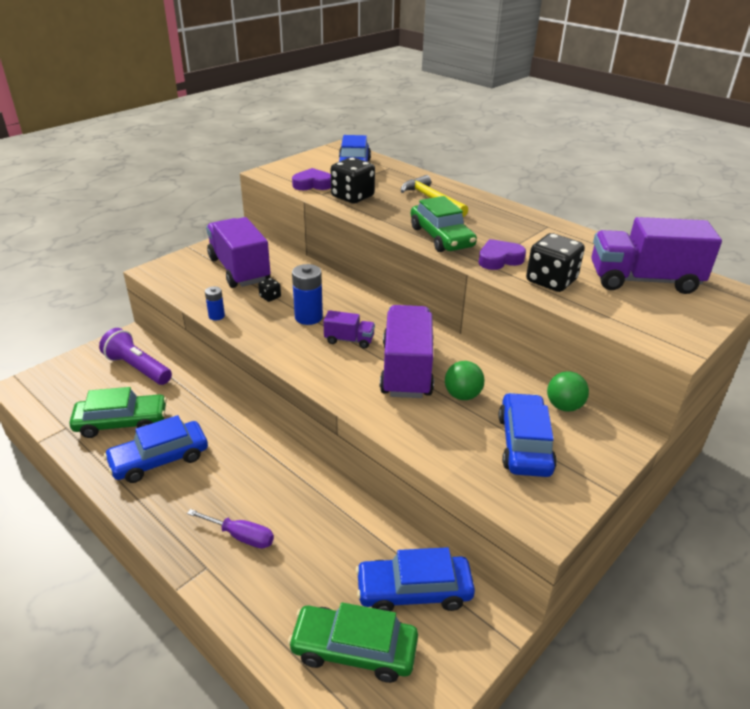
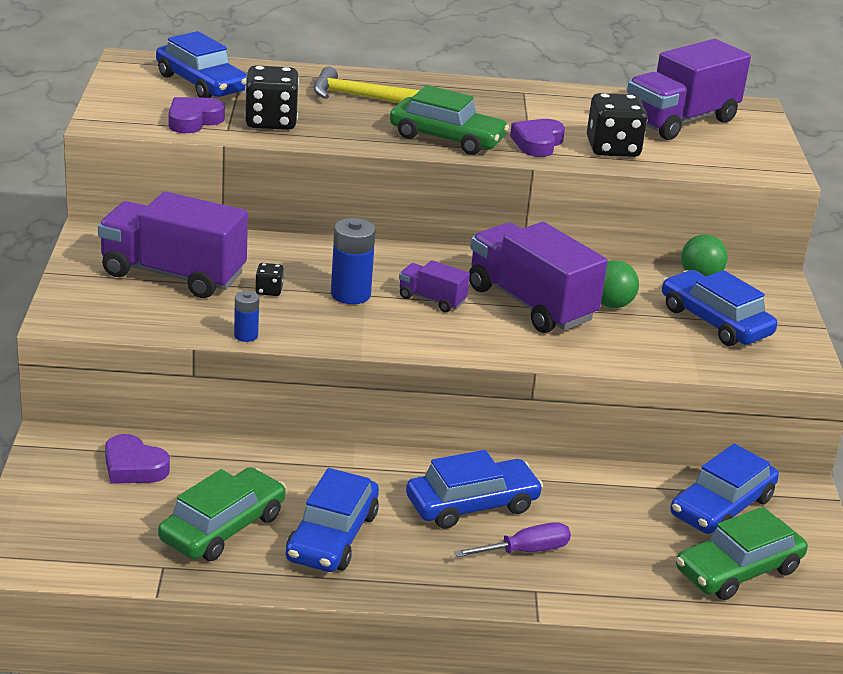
camera: 45 degrees left, 5 degrees down
purple flashlight [99,328,172,385] -> purple heart [105,434,170,484]
purple truck [323,310,375,349] -> purple truck turned 120 degrees counterclockwise [399,260,470,312]
none -> blue car [406,450,543,529]

